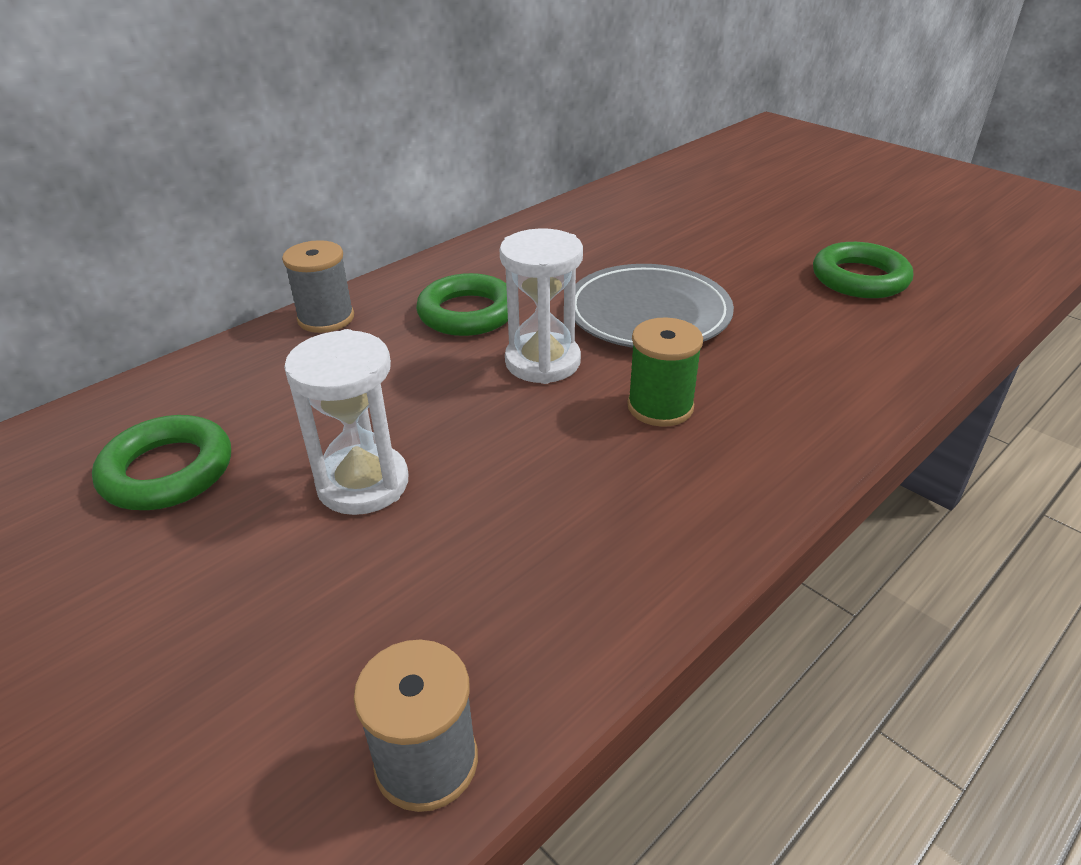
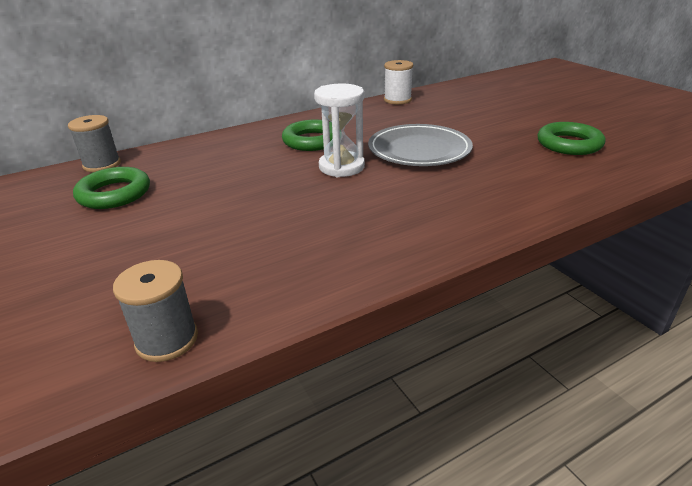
camera: 15 degrees right, 5 degrees down
grey spool [282,240,354,333] -> grey spool moved to [68,115,121,172]
white hourglass [284,329,408,515] -> none
green spool [627,318,703,427] -> none
none -> white spool [384,60,413,105]

